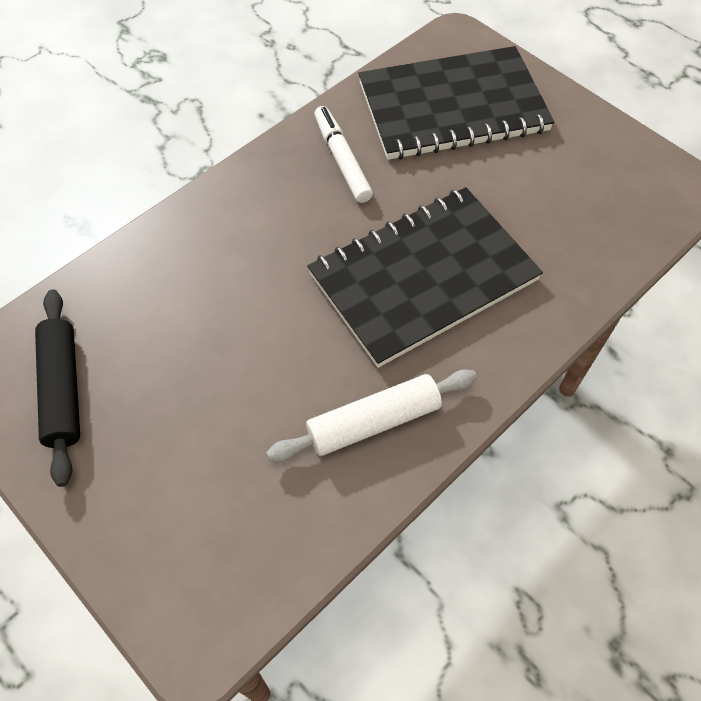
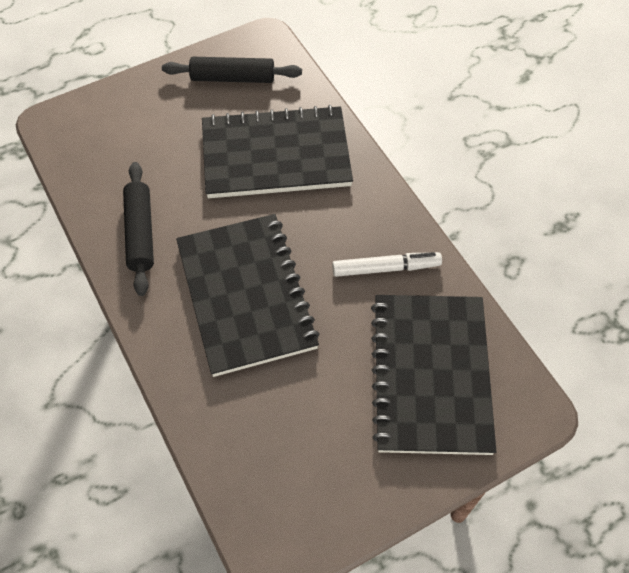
camera: 105 degrees right, 0 degrees up
white rolling pin [266,369,477,462] -> black rolling pin [123,162,154,296]
none -> black notebook [202,105,353,198]

